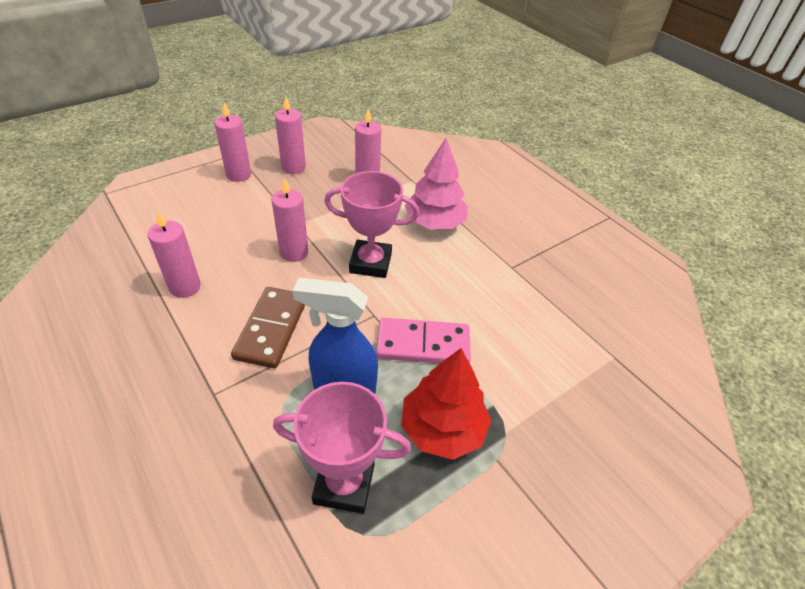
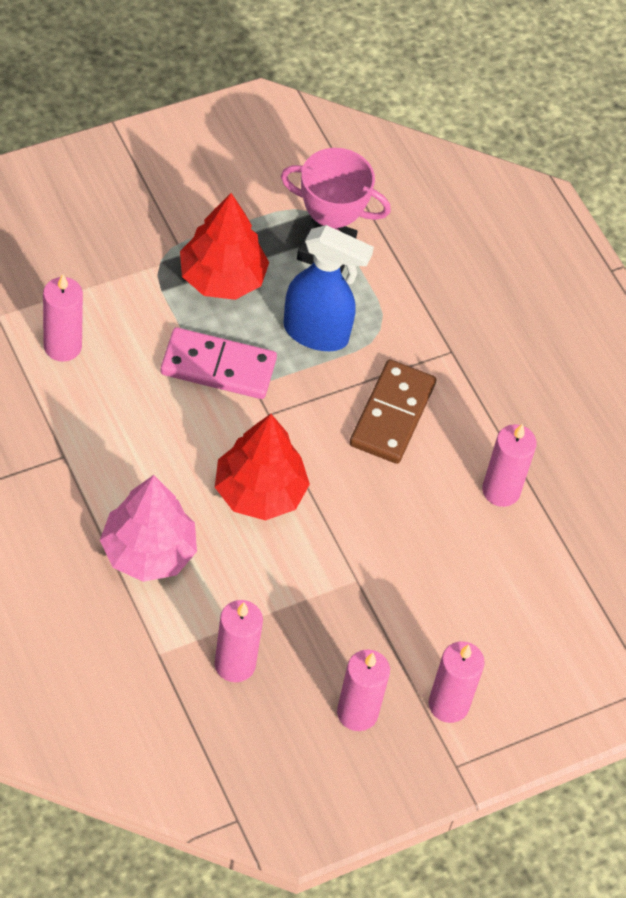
camera: 175 degrees left, 10 degrees up
pink candle [272,177,308,262] -> pink candle moved to [43,274,83,362]
pink trophy [325,171,419,278] -> red tree [215,414,310,521]

